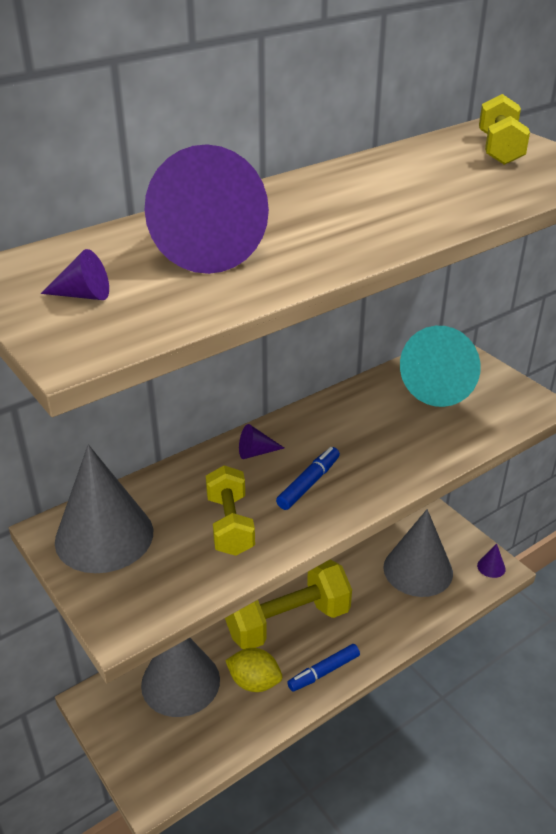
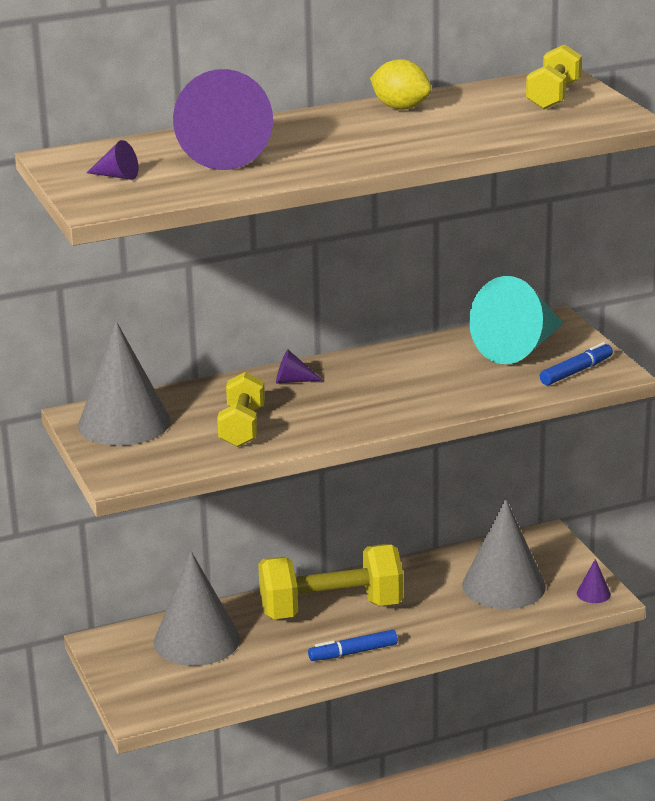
camera: 15 degrees right, 10 degrees down
yellow lemon [225,648,282,692] -> yellow lemon moved to [370,59,431,110]
blue marker [276,447,340,510] -> blue marker moved to [540,342,613,385]

